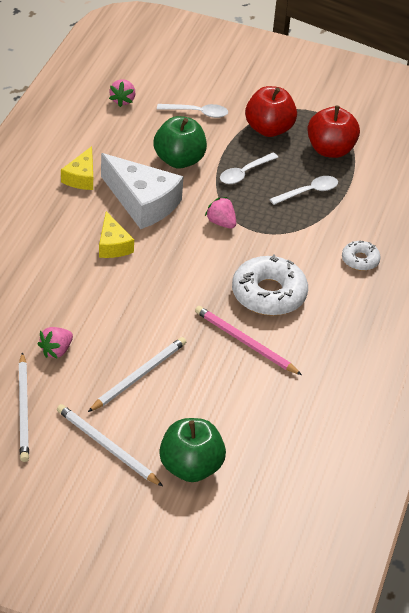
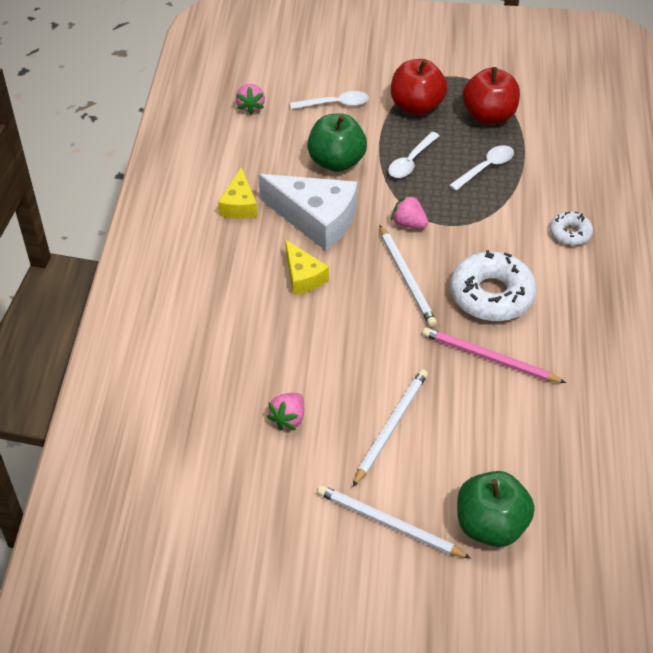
camera: 10 degrees left, 5 degrees up
white pencil [18,352,29,462] -> white pencil moved to [379,225,437,327]

